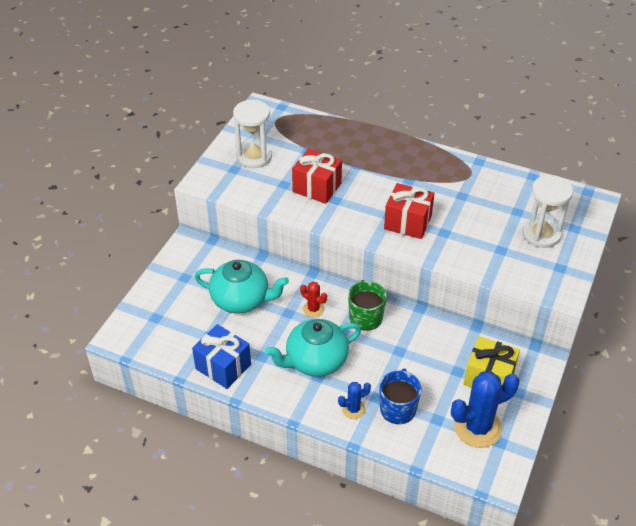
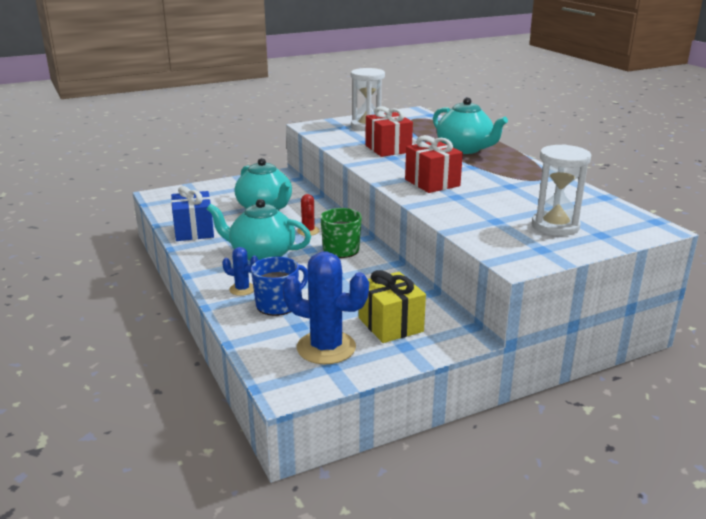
camera: 40 degrees right, 20 degrees down
none -> turquoise teapot [433,97,508,154]

